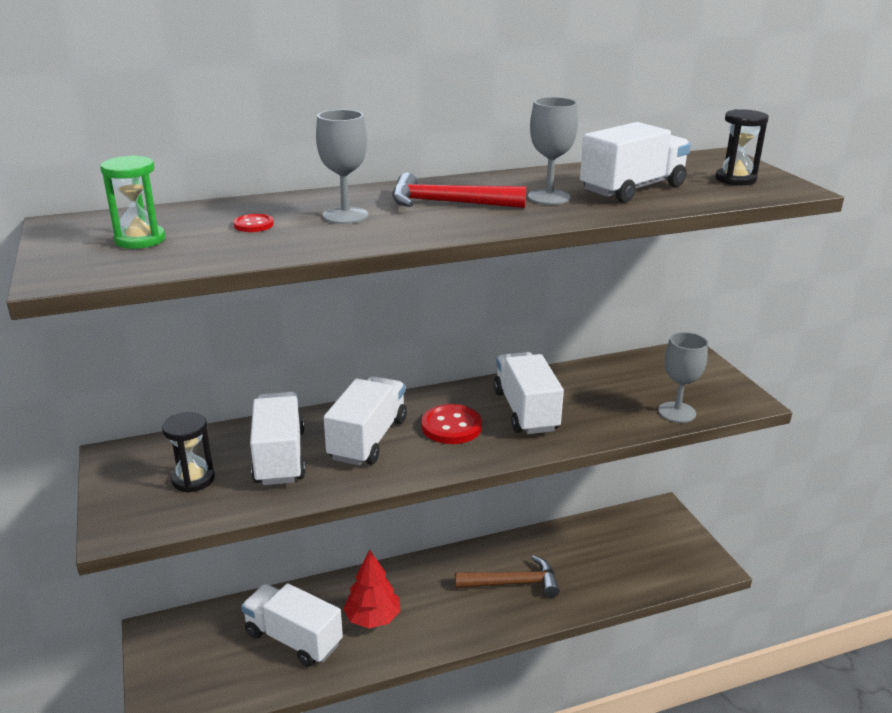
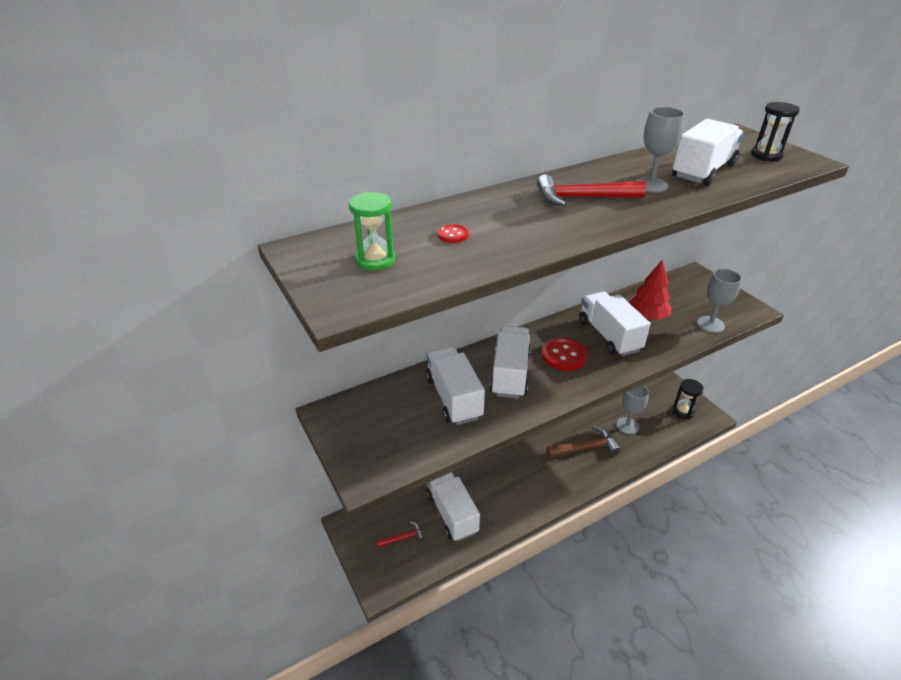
camera: 10 degrees left, 10 degrees up
black hourglass [162,412,215,493] -> black hourglass moved to [672,379,704,419]
white truck [241,583,343,667] -> white truck turned 45 degrees clockwise [426,472,480,541]
grey goblet [316,110,368,224] -> grey goblet moved to [616,385,649,434]
red tree [343,550,400,628] -> red tree moved to [629,260,672,320]
none -> red hammer [377,522,425,547]

